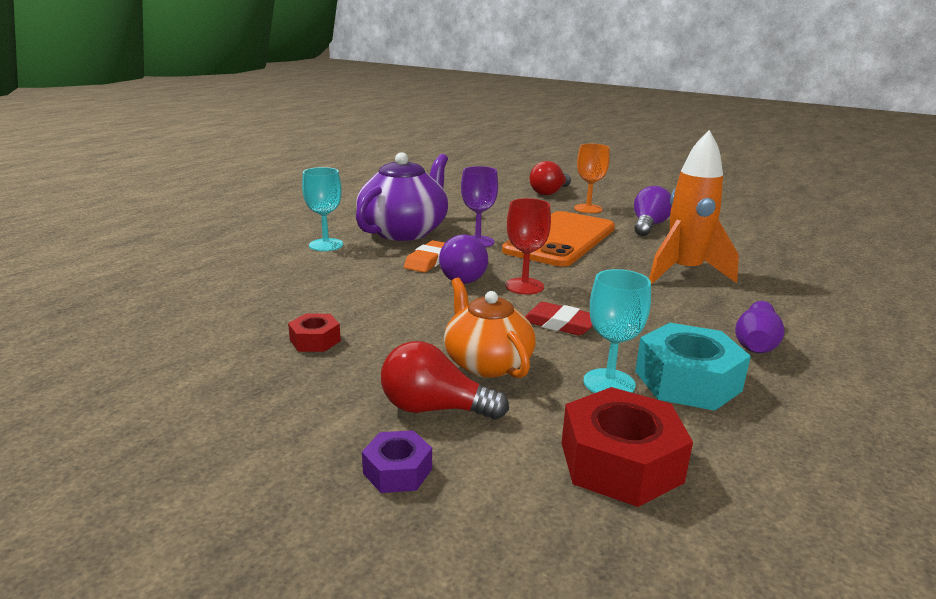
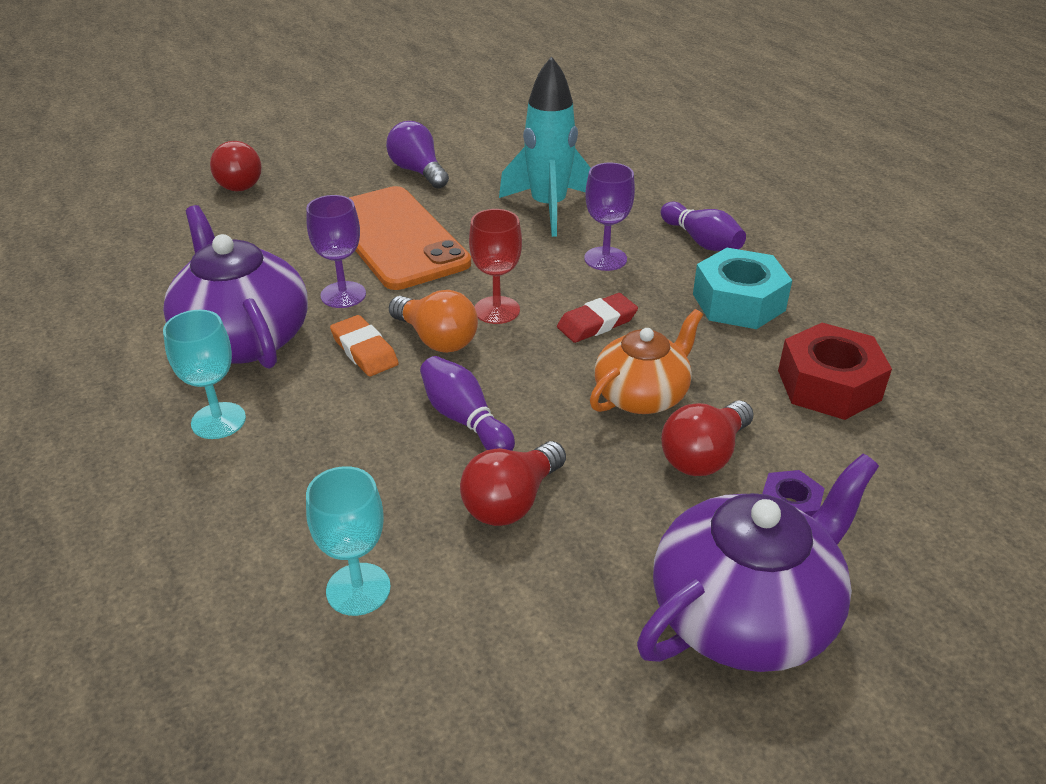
camera: 60 degrees left, 15 degrees up
red nut [288,313,341,352] -> red light bulb [460,441,566,526]
purple light bulb [439,234,488,284] -> orange light bulb [389,290,478,353]
orange teapot [444,278,536,378] -> orange teapot turned 135 degrees clockwise [590,309,703,414]
orange goblet [574,144,610,213] -> none
turquoise goblet [584,269,651,393] -> turquoise goblet moved to [306,466,391,616]
orange rocket [649,130,739,284] -> turquoise rocket [499,56,590,237]
none -> purple bowling pin [420,356,515,451]
none -> purple goblet [584,162,635,271]
none -> purple teapot [637,454,879,672]

